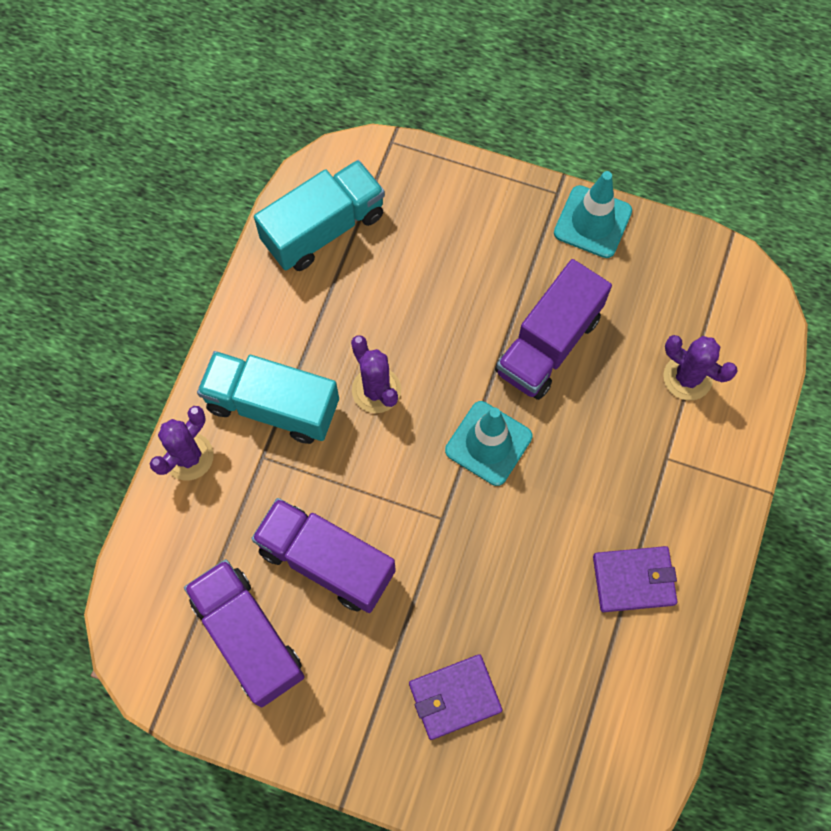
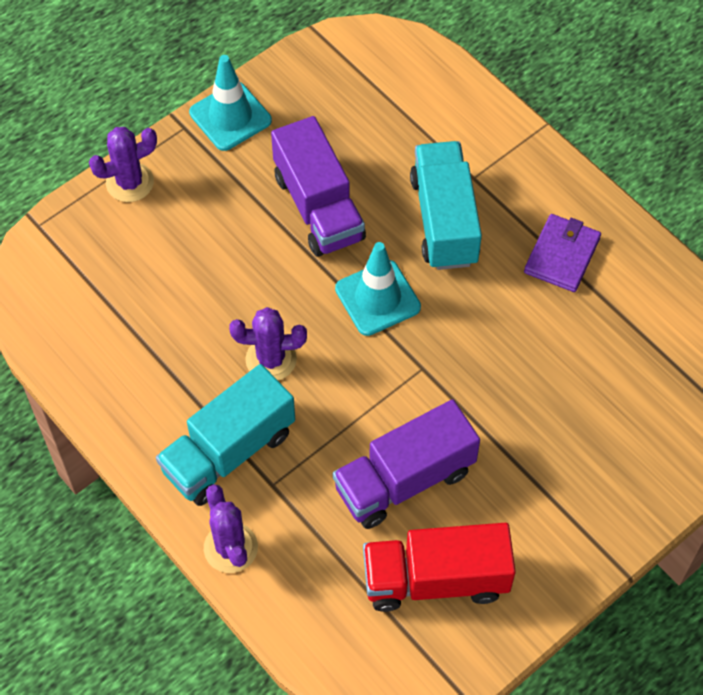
camera: 60 degrees left, 10 degrees down
purple truck [184,559,305,707] -> red truck [363,523,516,612]
turquoise truck [254,160,385,271] -> turquoise truck moved to [410,141,482,270]
purple wallet [409,654,503,740] -> none
purple cactus [663,335,738,400] -> purple cactus moved to [89,127,157,202]

